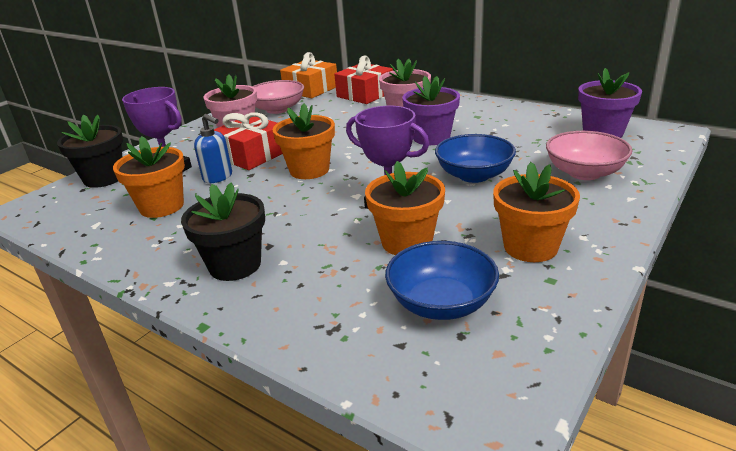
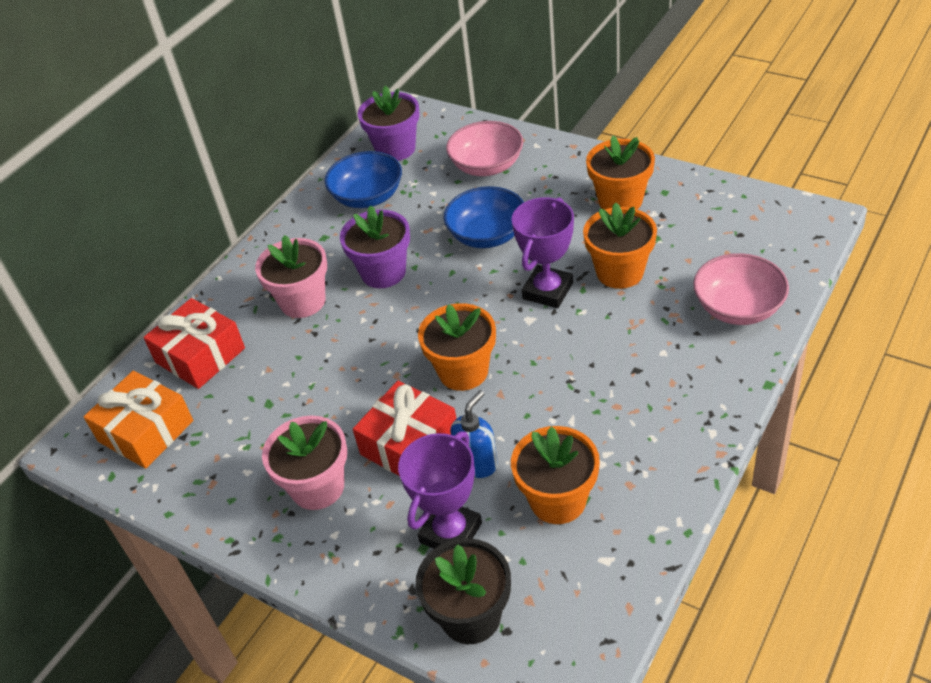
camera: 90 degrees left, 15 degrees up
black flower pot [181,183,265,281] -> none
pink bowl [252,80,304,114] -> pink bowl moved to [693,253,789,325]
blue bowl [385,241,499,320] -> blue bowl moved to [324,151,402,208]

